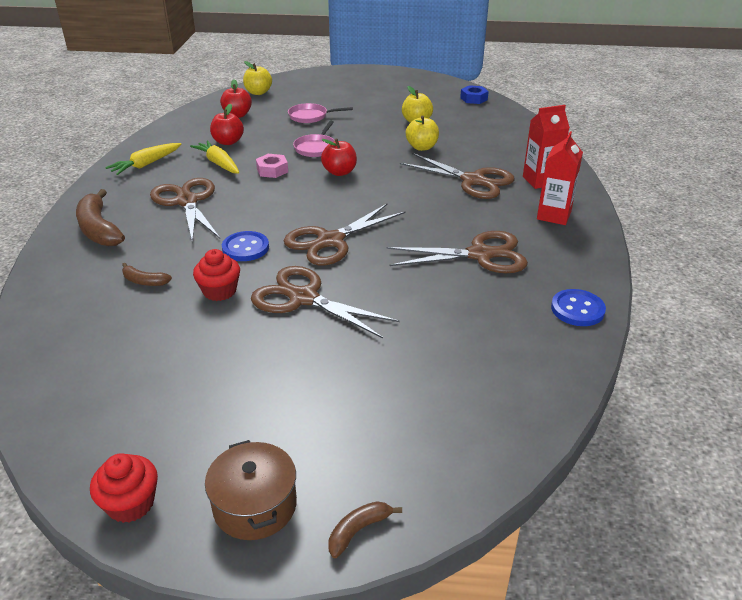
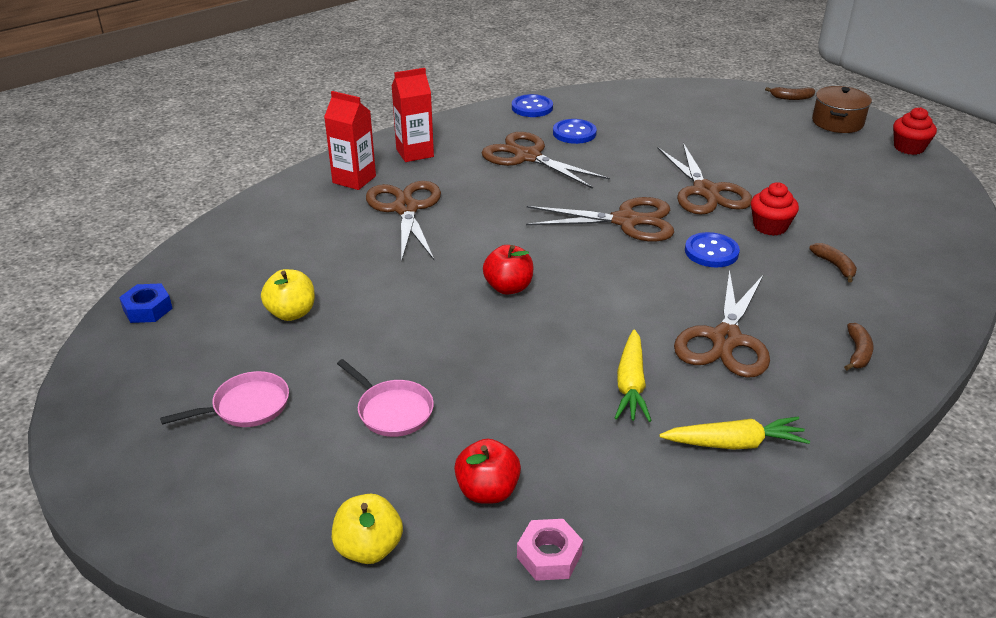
camera: 135 degrees left, 0 degrees up
brown banana [76,189,125,246] -> brown banana [844,323,873,370], size x0.51
red apple [210,104,244,145] -> none
pink nut [256,154,288,178] -> pink nut moved to [517,519,583,581]
pink pan [293,121,334,157] -> pink pan moved to [160,371,289,427]
yellow apple [406,116,439,151] -> none
none -> blue button [553,119,597,144]

